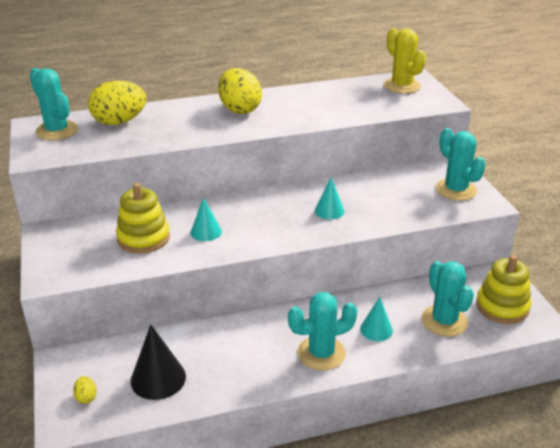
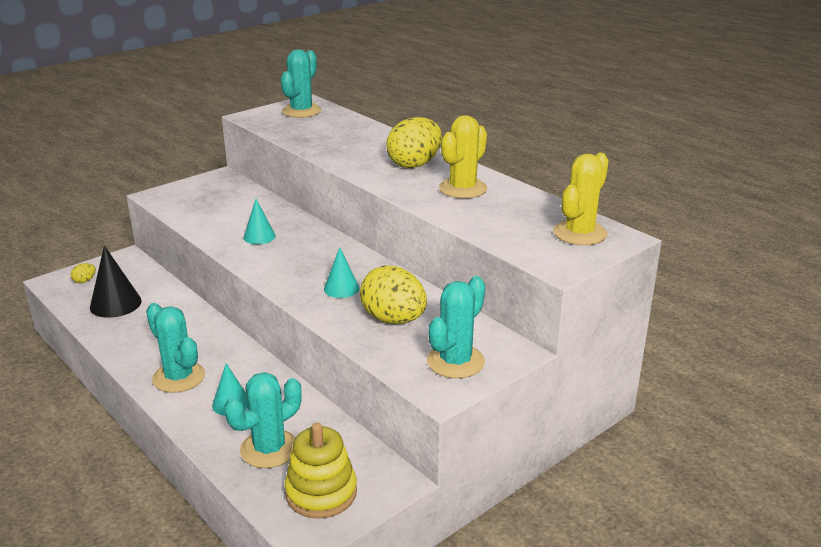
camera: 65 degrees right, 5 degrees down
yellow egg [88,81,147,125] -> yellow egg moved to [360,266,427,324]
yellow stacking toy [116,183,170,254] -> none
none -> yellow cactus [439,115,487,199]

